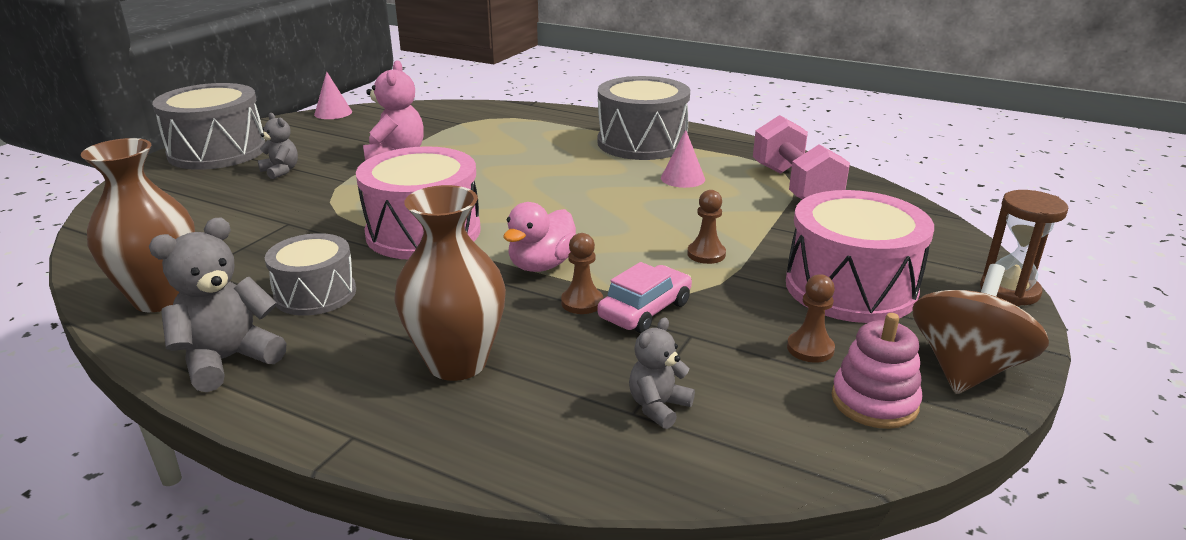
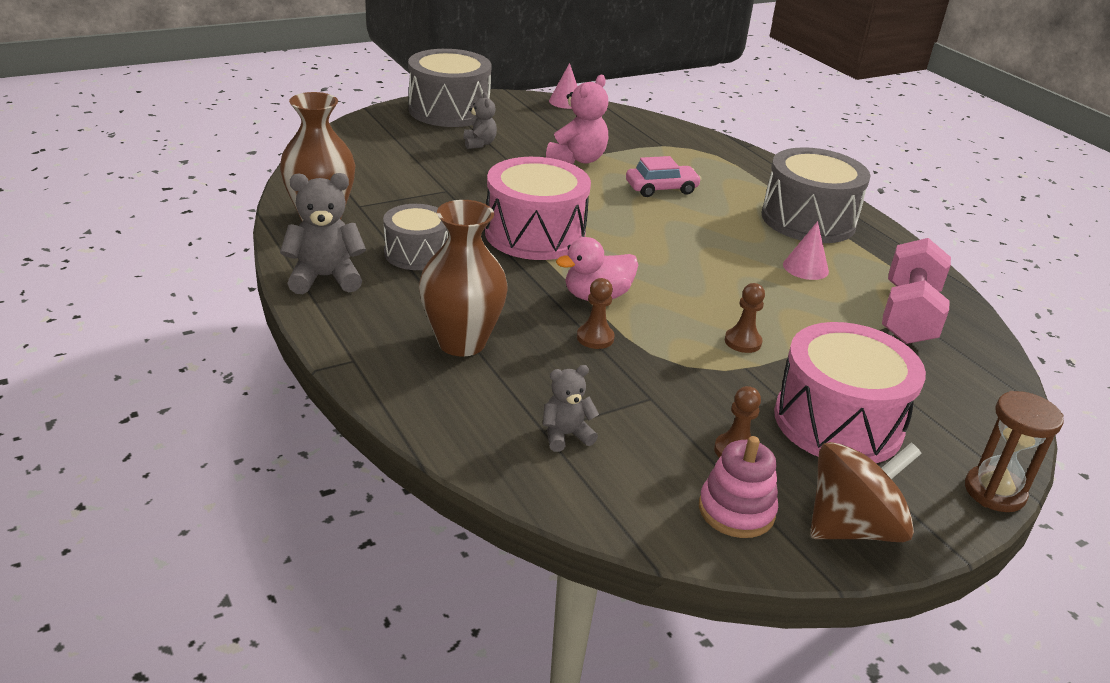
camera: 30 degrees right, 5 degrees up
pink car [598,262,692,333] -> pink car moved to [626,156,701,197]

